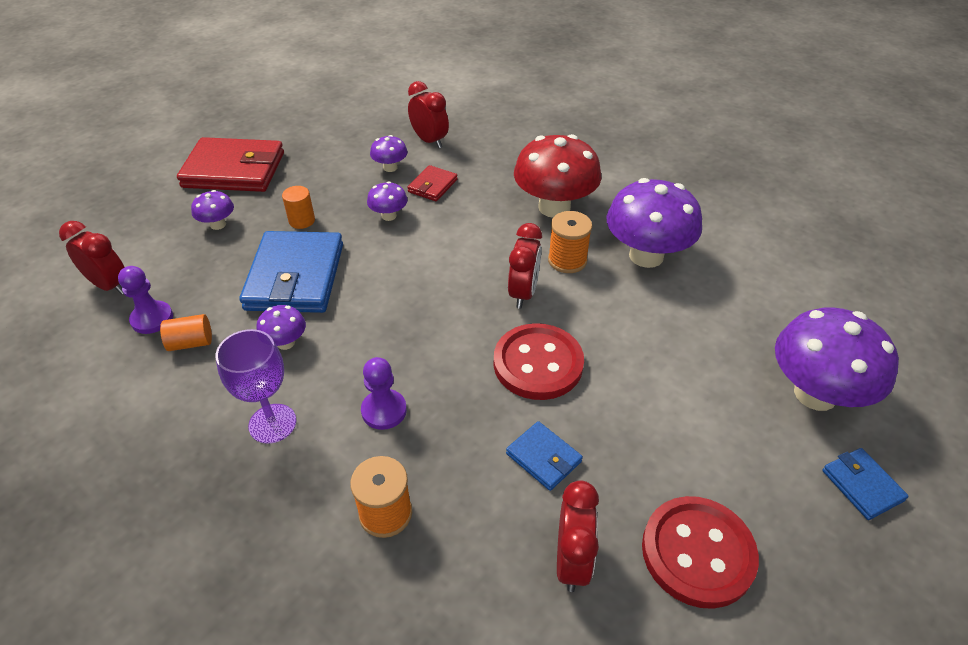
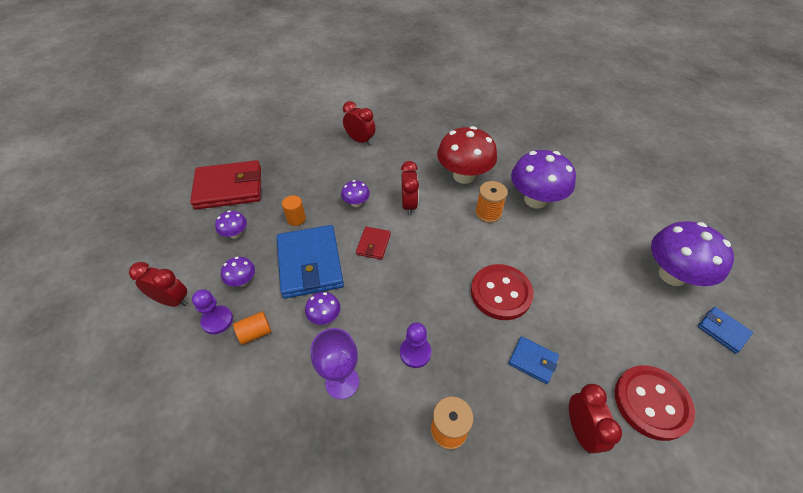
camera: 15 degrees left, 5 degrees up
purple mushroom [370,135,408,172] -> purple mushroom moved to [221,257,255,286]
red wallet [407,165,458,201] -> red wallet moved to [356,227,391,260]
red clock [508,223,542,309] -> red clock moved to [401,161,419,216]

